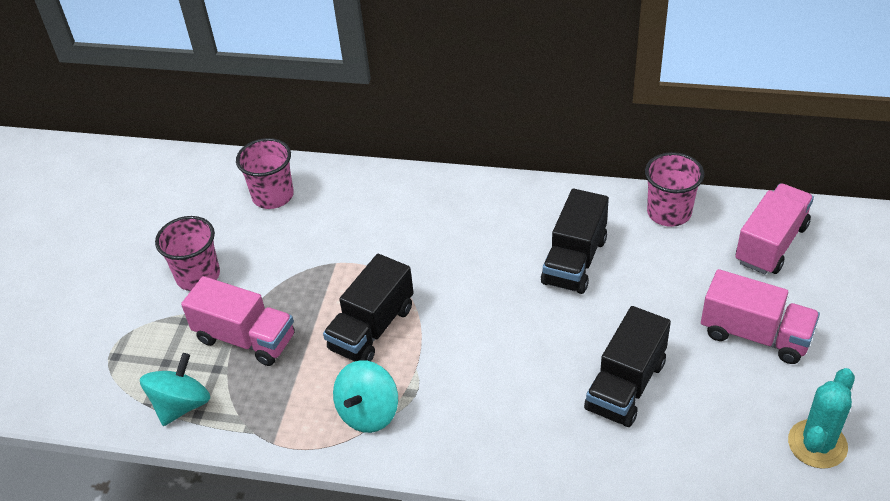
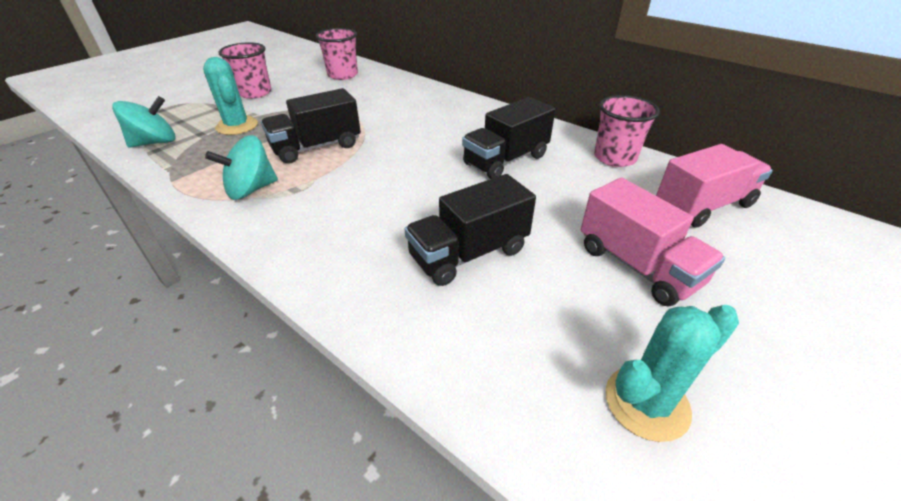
camera: 25 degrees right, 5 degrees down
pink truck [181,276,295,366] -> turquoise cactus [203,57,258,135]

